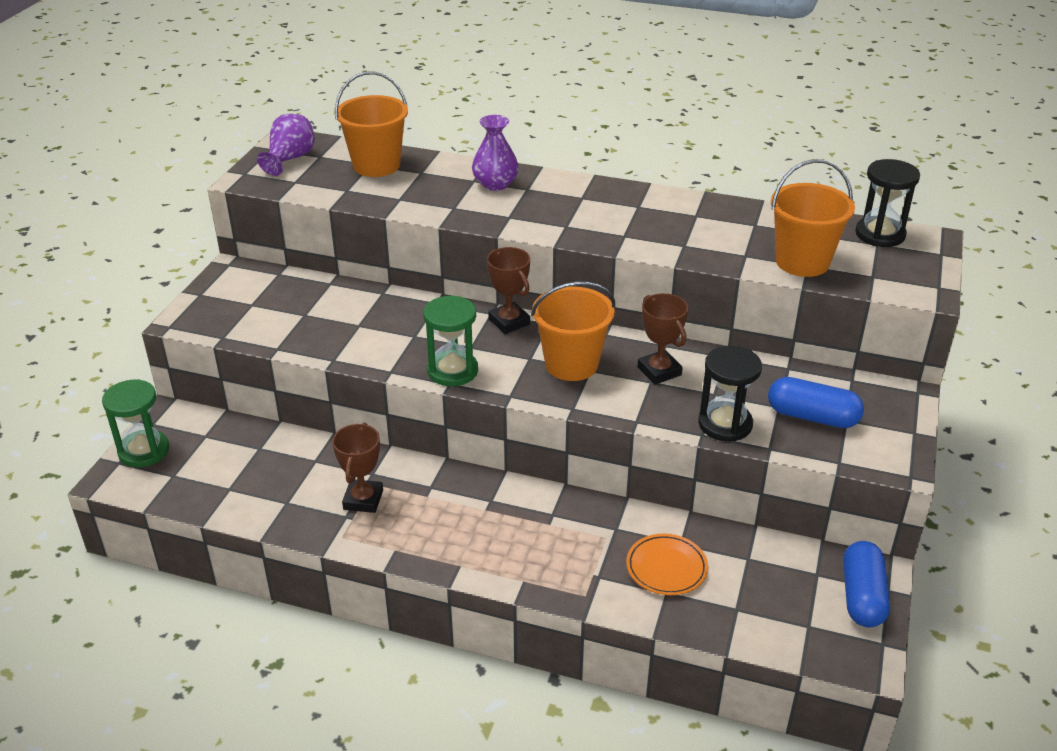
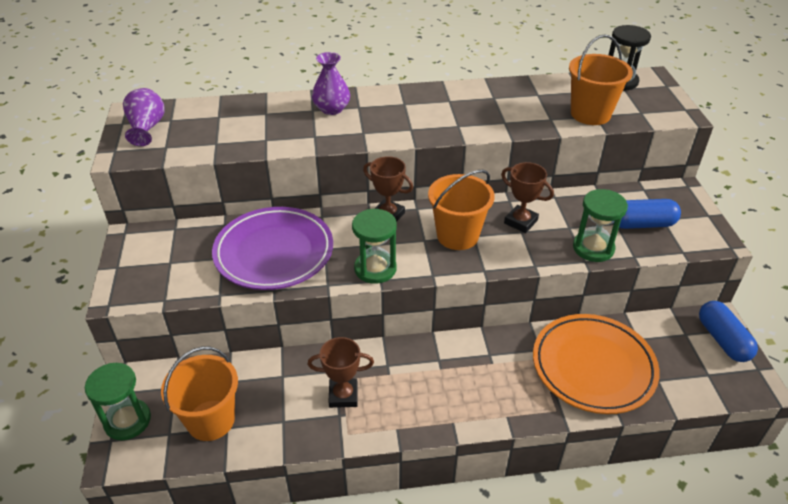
camera: 25 degrees left, 5 degrees up
brown trophy [332,423,383,513] -> brown trophy turned 75 degrees counterclockwise [308,337,374,408]
orange bucket [335,71,408,177] -> orange bucket moved to [161,346,238,441]
orange plate [626,534,708,595] -> orange plate [533,314,660,414], size x1.98
black hourglass [698,346,762,442] -> green hourglass [573,189,628,262]
none -> purple plate [212,207,333,290]

